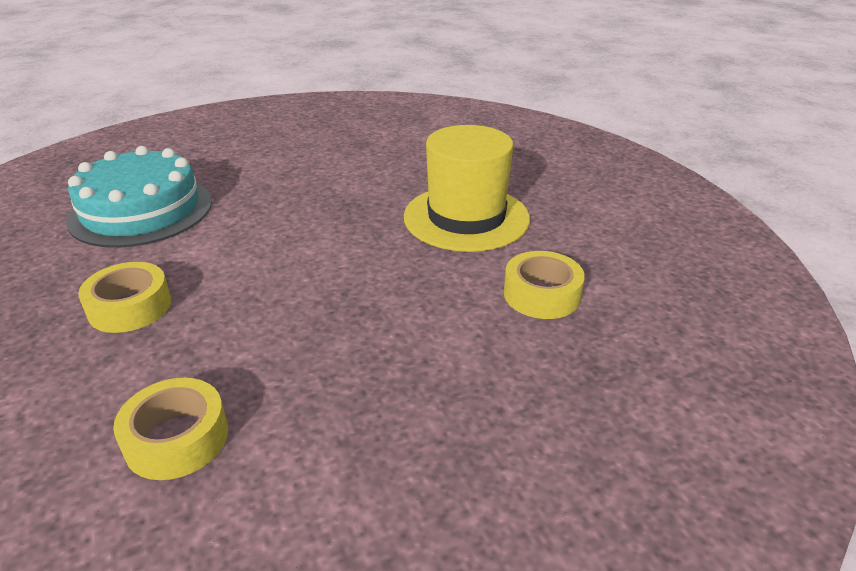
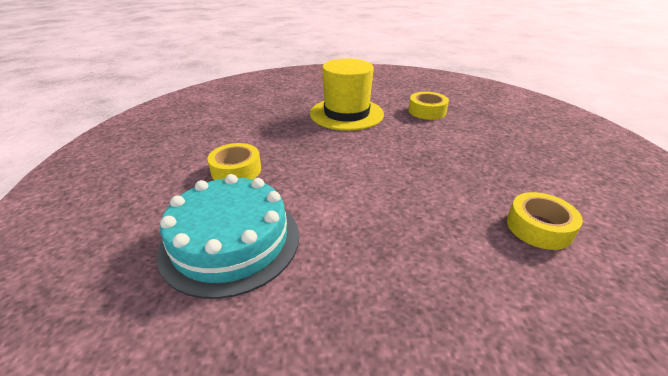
camera: 70 degrees left, 0 degrees up
yellow tape [78,262,171,333] -> yellow tape moved to [207,143,261,180]

